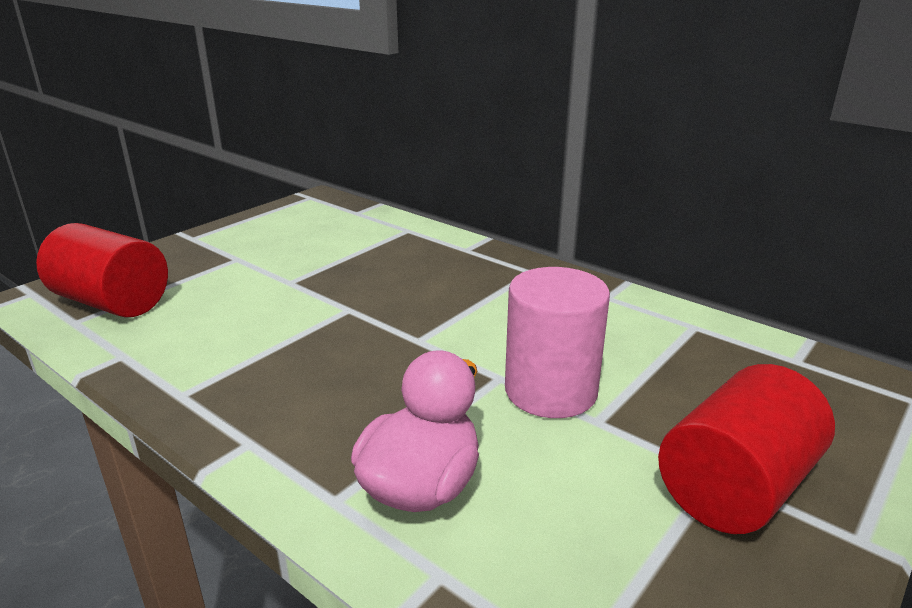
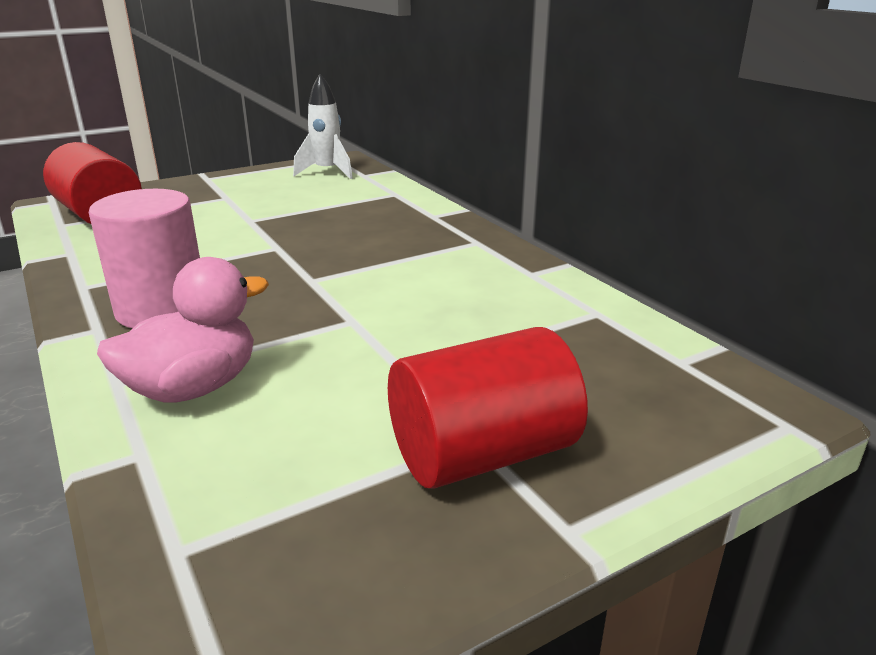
camera: 20 degrees right, 0 degrees up
pink cylinder [505,267,610,418] -> pink cylinder moved to [89,189,200,328]
none -> white rocket [293,74,353,179]

